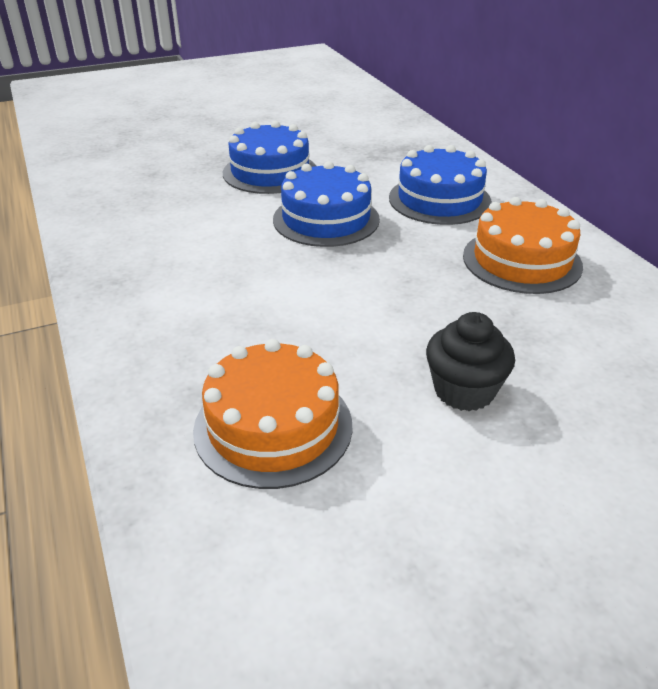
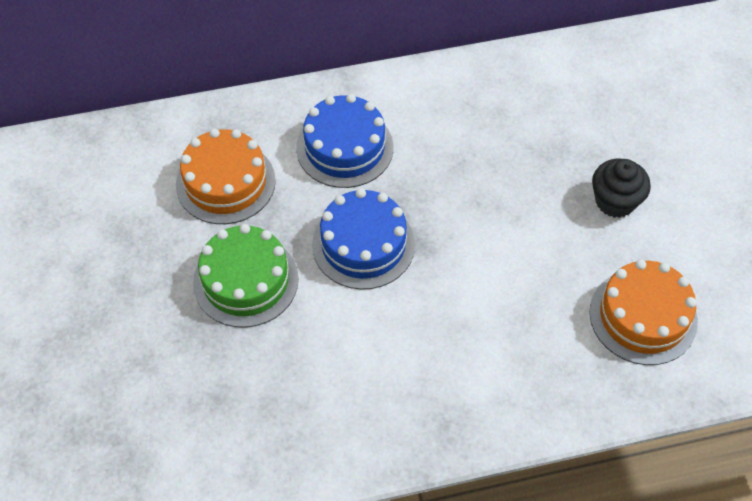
camera: 80 degrees left, 20 degrees up
blue cake [223,121,316,194] -> green cake [193,224,299,328]
orange cake [463,197,583,294] -> orange cake moved to [176,128,276,224]

